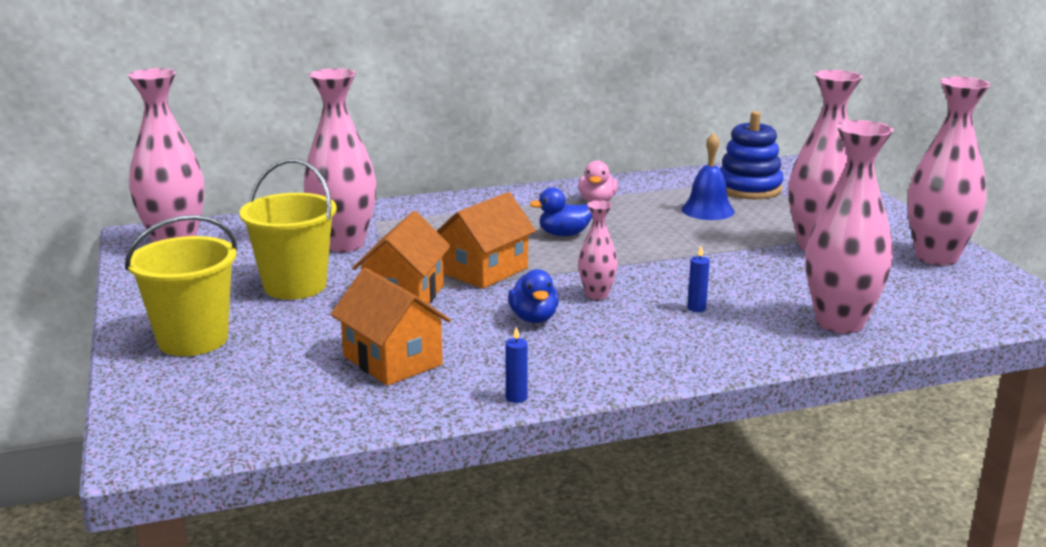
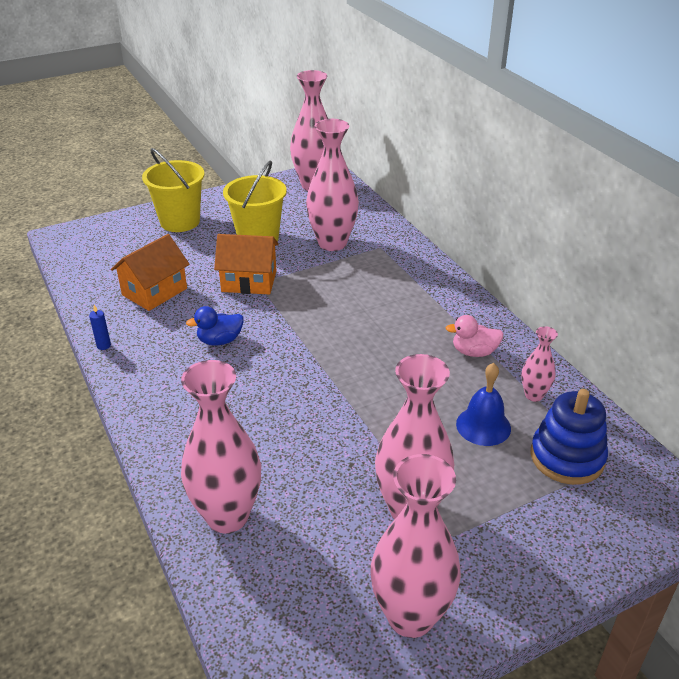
camera: 80 degrees right, 15 degrees up
orange house [437,192,536,289] -> none
blue duck [529,187,592,236] -> none
pink vase [578,200,618,300] -> pink vase moved to [521,326,558,402]
blue candle [687,246,710,312] -> none

